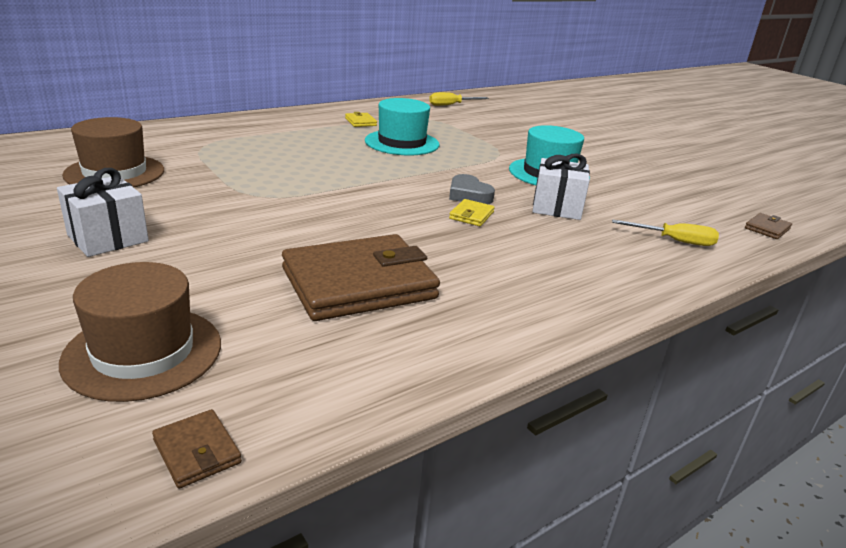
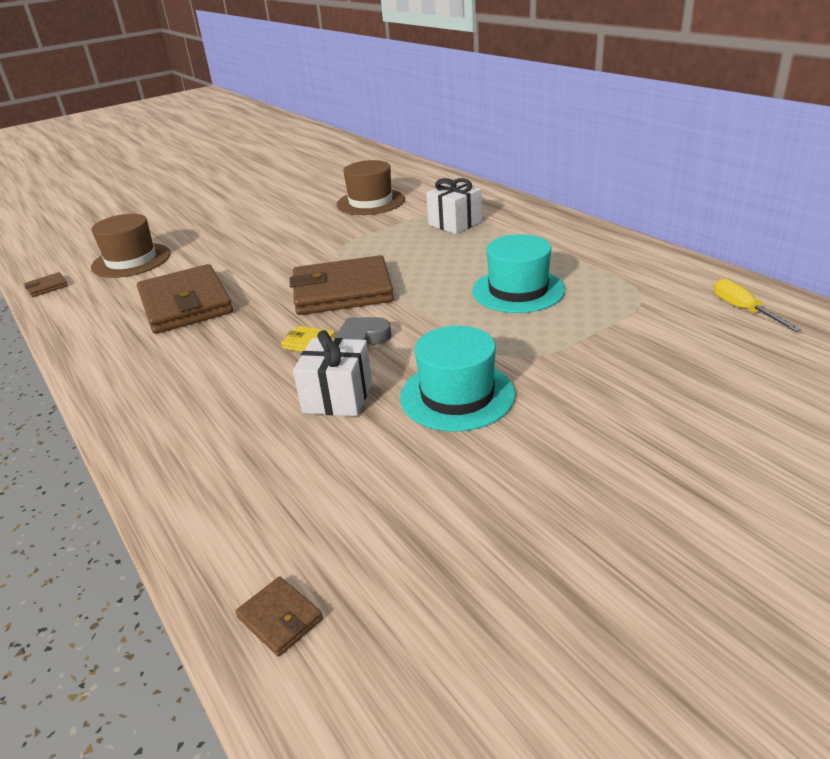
camera: 95 degrees right, 5 degrees up
white gift [57,168,149,257] -> white gift moved to [426,178,482,234]
yellow wallet [345,112,377,127] -> none
yellow screwdriver [612,219,719,246] -> none
none -> brown wallet [290,255,394,315]

